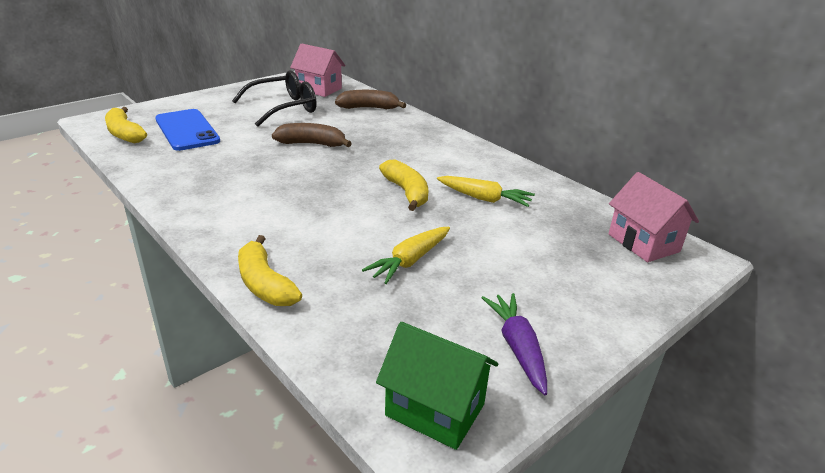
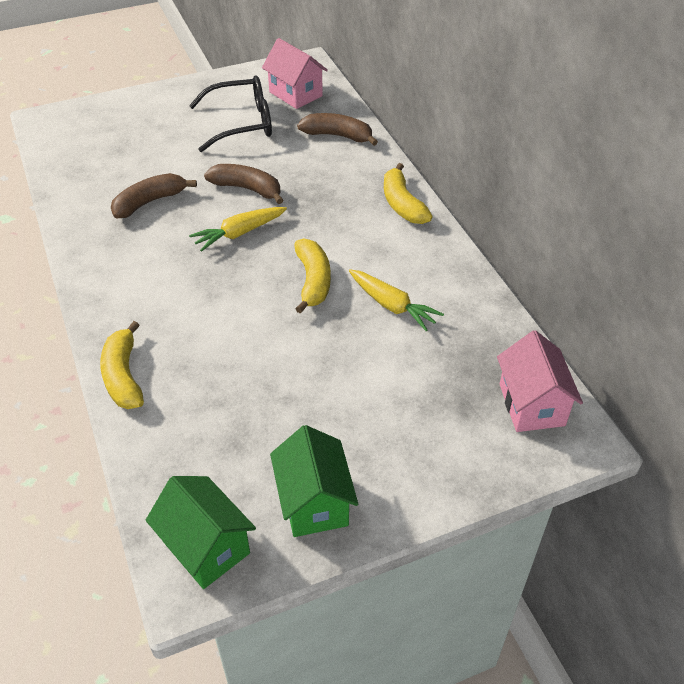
camera: 20 degrees right, 15 degrees up
yellow banana [105,107,147,143] -> yellow banana moved to [384,163,433,224]
blue phone [155,109,220,151] -> none
yellow carrot [362,227,450,284] -> yellow carrot moved to [189,207,287,252]
purple carrot [482,293,547,395] -> green house [270,425,358,537]
none -> brown banana [111,173,197,219]

